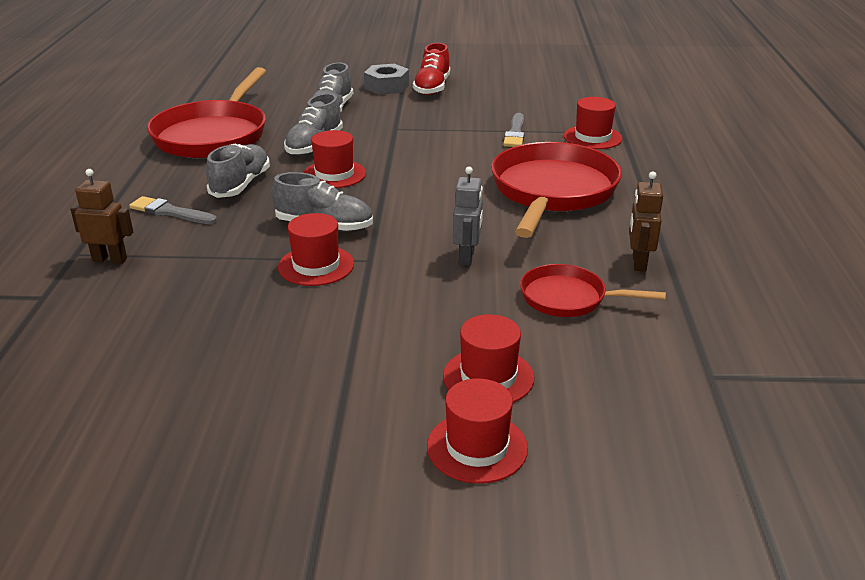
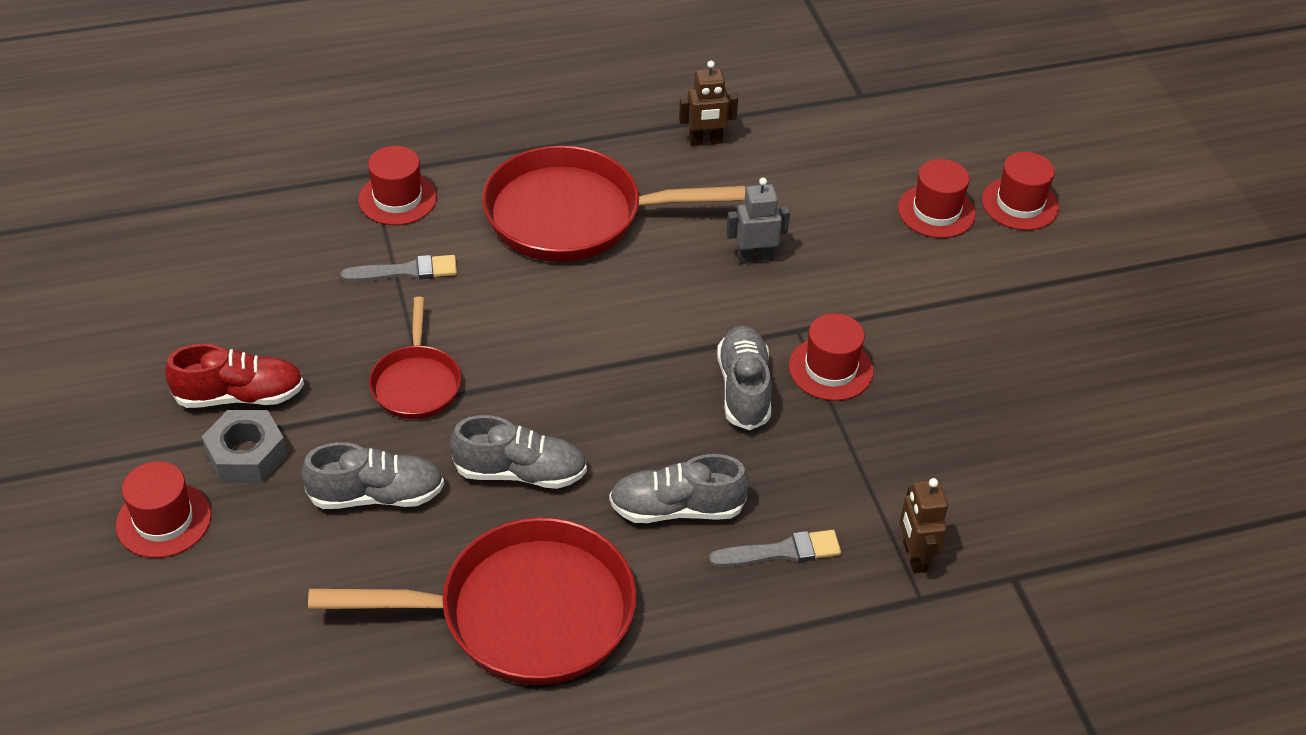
camera: 110 degrees left, 15 degrees up
grey brush [129,196,217,224] -> grey brush turned 105 degrees counterclockwise [709,530,841,567]
red hat [303,130,366,188] -> red hat moved to [116,461,211,558]
red pan [520,264,666,317] -> red pan moved to [369,297,461,419]

